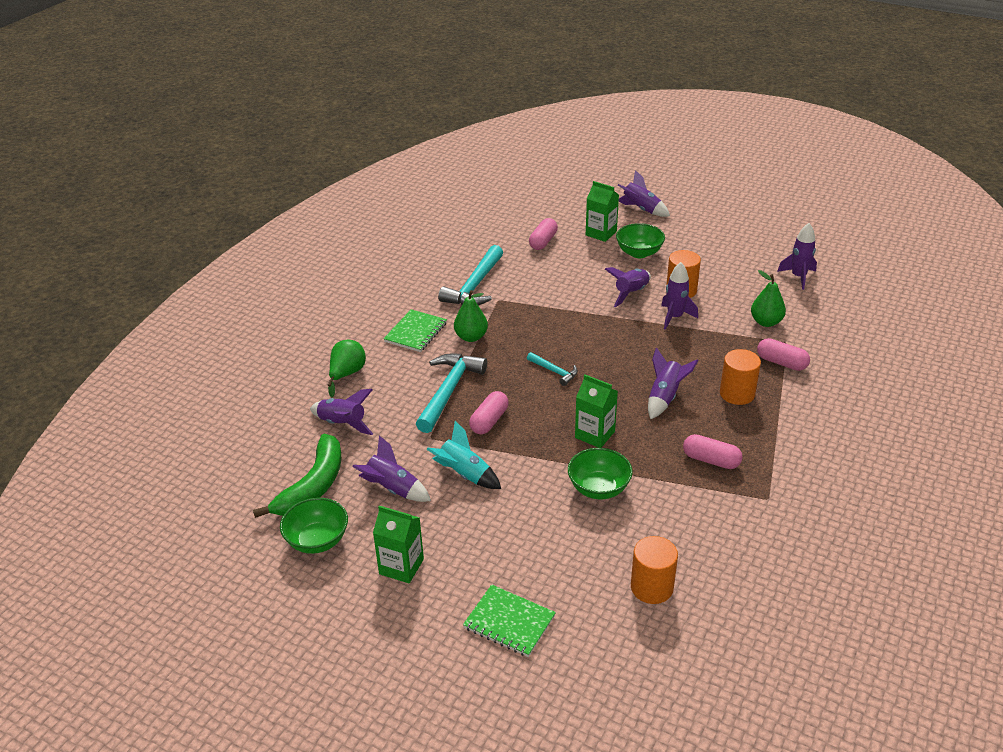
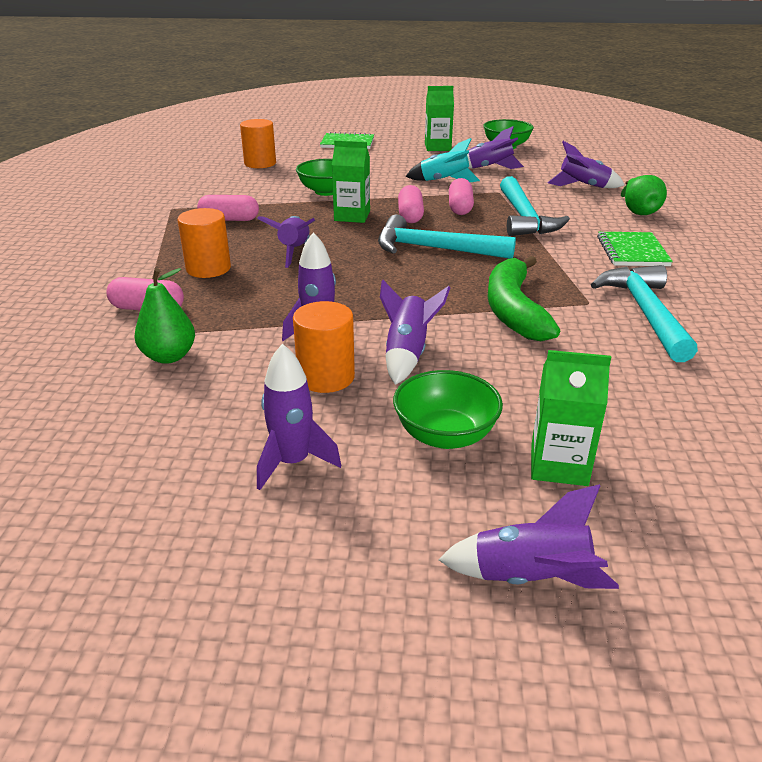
camera: 155 degrees right, 5 degrees down
green banana [253,433,341,518] -> green banana moved to [487,256,560,341]
green pear [454,290,488,342] -> none
turquoise hammer [527,352,578,386] -> turquoise hammer [378,215,516,259], size x1.95
pink capsule [529,218,558,250] -> pink capsule moved to [398,185,424,223]
purple rocket [777,223,817,290] -> purple rocket moved to [257,344,341,490]

